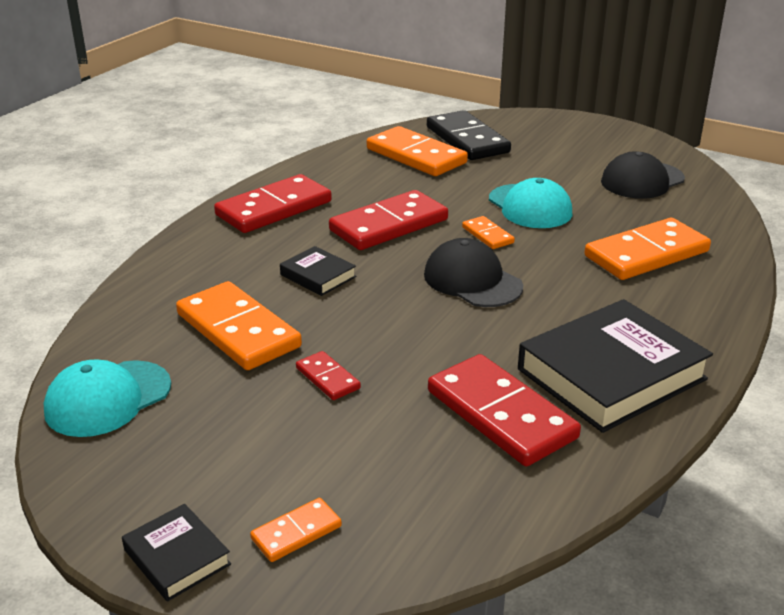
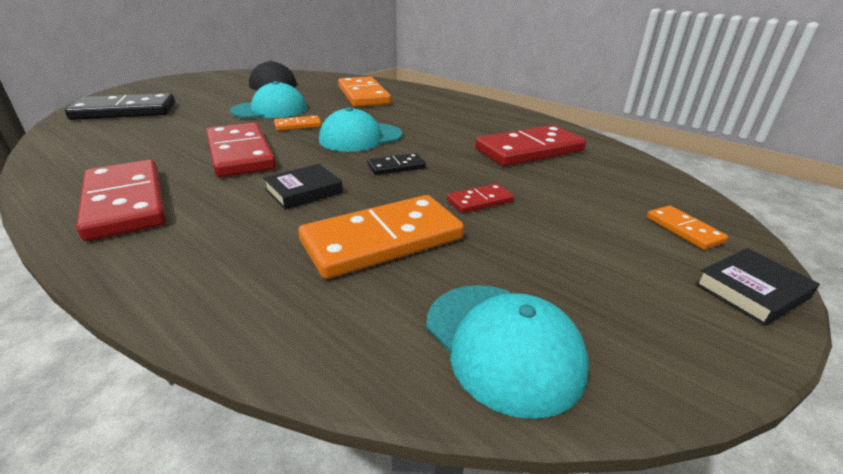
camera: 80 degrees left, 0 degrees up
orange domino [367,126,468,176] -> none
black cap [424,238,523,307] -> turquoise cap [319,107,402,152]
black book [518,299,713,433] -> none
none -> black domino [368,153,426,175]

